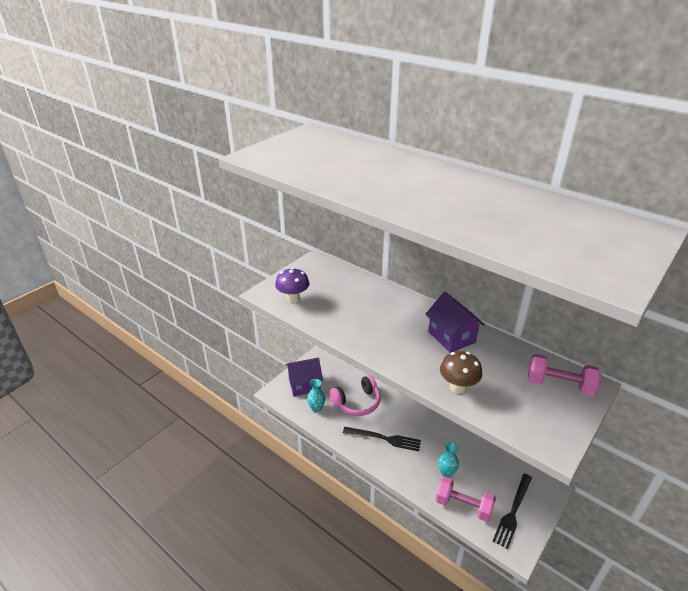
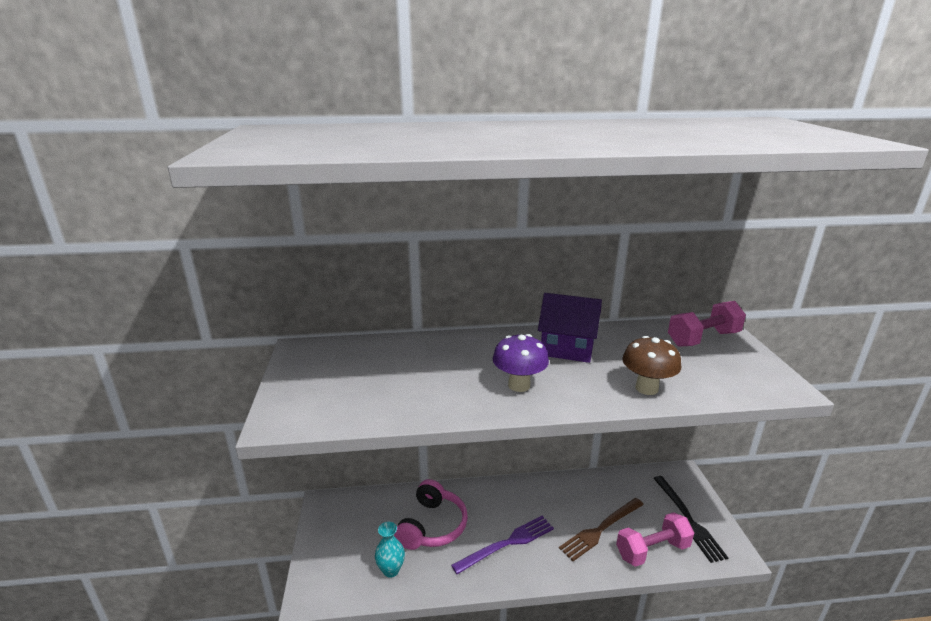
camera: 45 degrees left, 10 degrees down
purple mushroom [275,267,310,303] -> purple mushroom moved to [493,334,549,392]
purple house [285,358,323,396] -> none
black fork [343,427,421,451] -> purple fork [451,516,554,574]
turquoise vase [438,442,459,478] -> brown fork [559,498,644,561]

